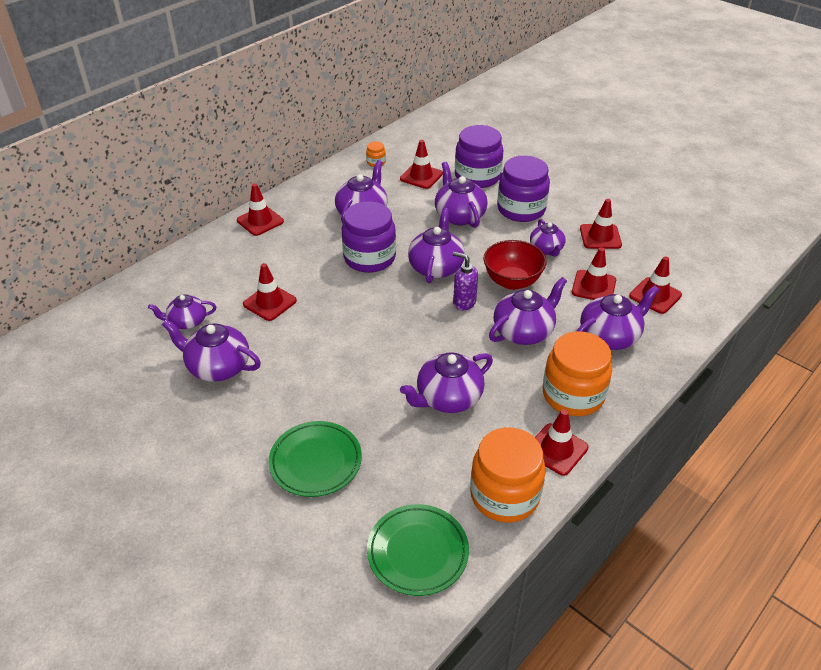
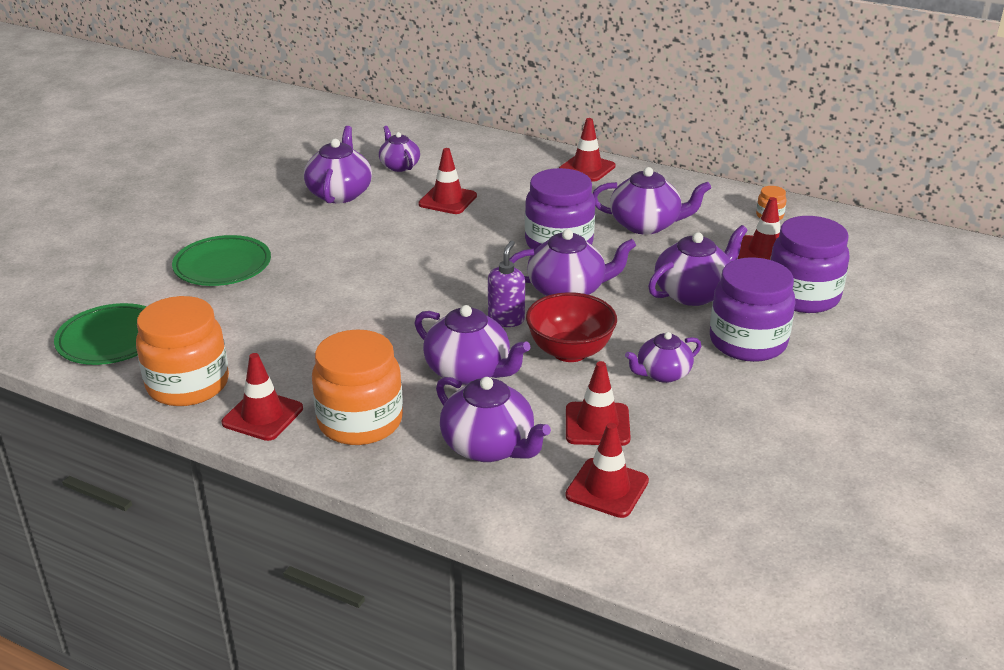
camera: 75 degrees right, 10 degrees down
purple teapot [400,352,493,413] -> none
red traffic cone [580,199,622,249] -> none

